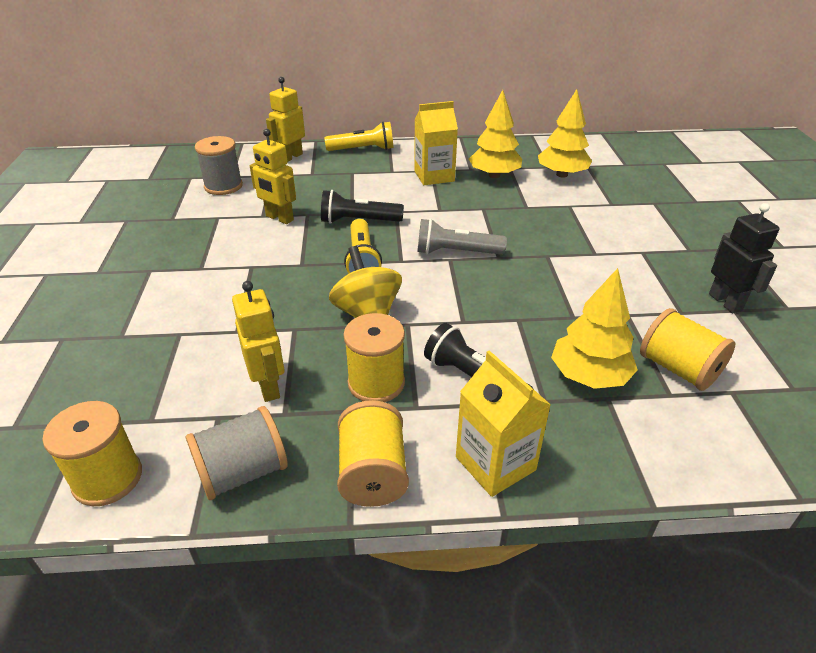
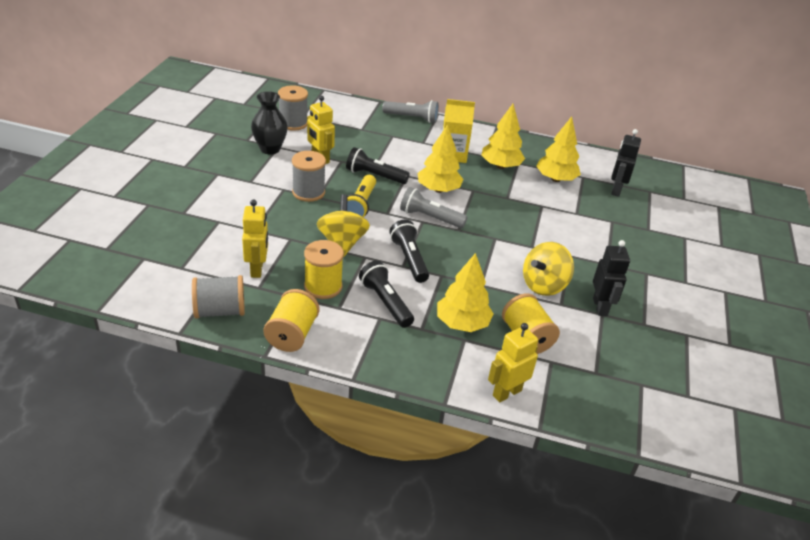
camera: 15 degrees right, 0 degrees up
yellow spool [42,401,142,506] -> none
yellow robot [266,77,305,161] -> yellow robot moved to [488,323,538,402]
yellow flashlight [324,122,393,151] -> grey flashlight [382,100,439,123]
yellow carton [456,350,551,497] -> none
none -> black vase [251,91,288,155]
none -> grey spool [292,151,326,202]
none -> black flashlight [389,220,429,283]
none -> yellow tree [418,124,464,193]
none -> yellow spinning top [523,242,574,296]
none -> black robot [611,129,641,197]

